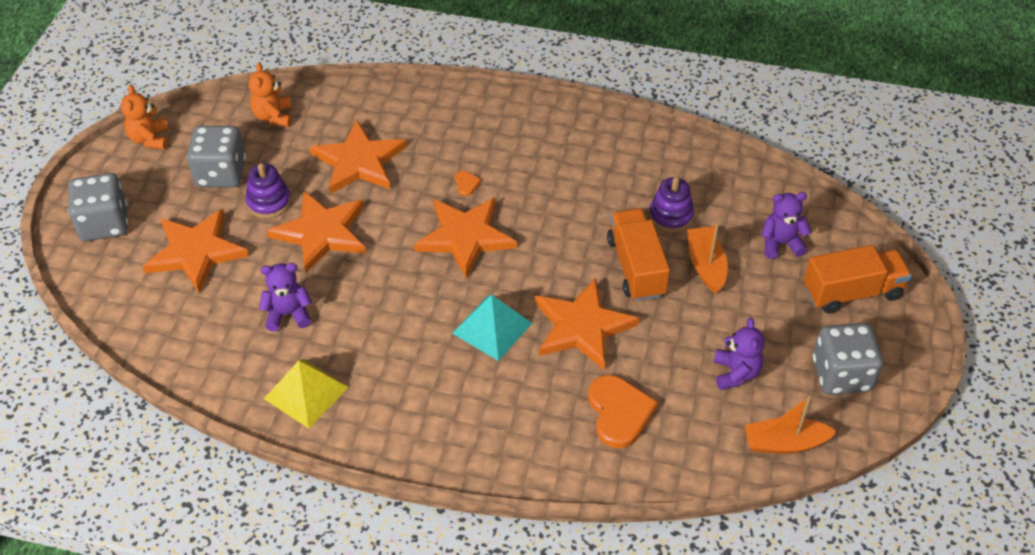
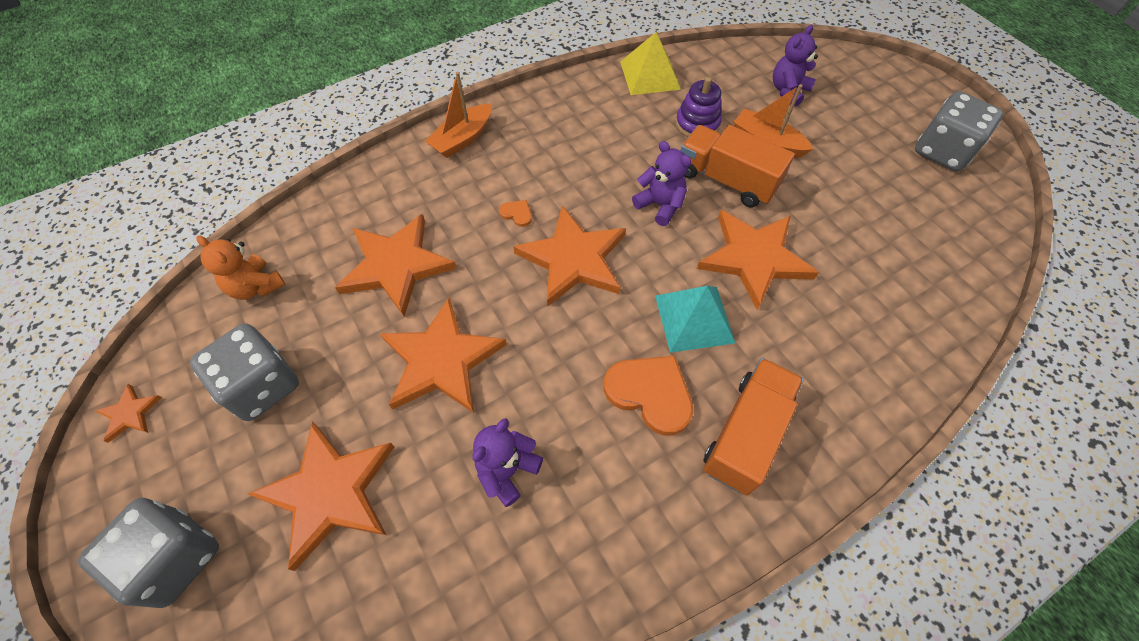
camera: 45 degrees left, 10 degrees up
orange teddy bear [121,85,169,149] -> orange star [96,384,162,443]
purple stacking toy [246,163,291,218] -> none
yellow pyramid [264,359,349,428] -> yellow pyramid moved to [620,32,681,95]
orange heart [588,375,658,448] -> orange heart moved to [604,356,693,436]
purple teddy bear [714,318,765,390] -> purple teddy bear moved to [632,141,691,226]
orange boat [745,396,837,454] -> orange boat moved to [425,72,492,158]
orange truck [804,245,912,314] -> orange truck moved to [703,358,804,495]

